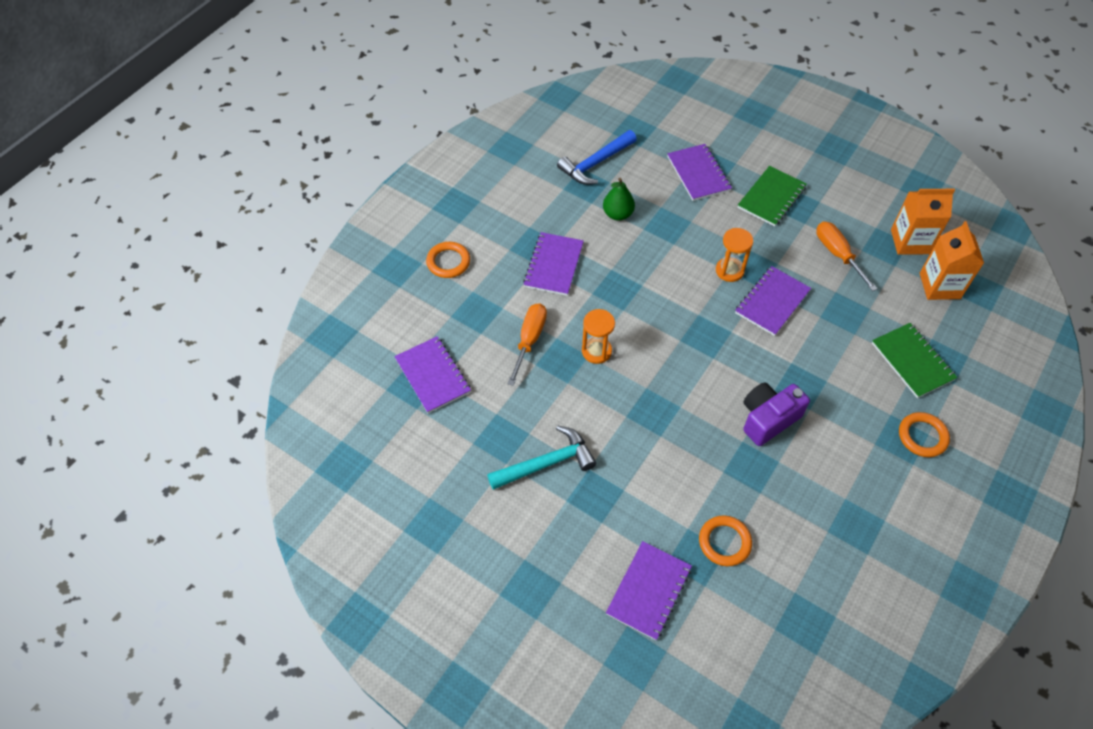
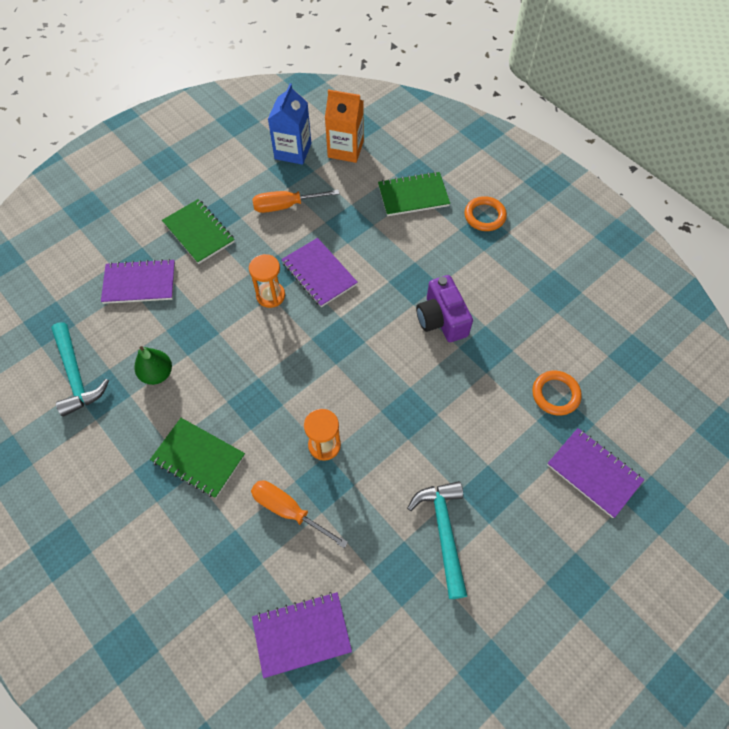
camera: 75 degrees left, 5 degrees up
orange ring [426,242,470,278] -> none
purple notebook [523,232,584,296] -> green notebook [150,418,245,498]
blue hammer [557,130,637,185] -> turquoise hammer [51,322,109,417]
orange carton [891,189,955,255] -> blue carton [268,83,311,165]

